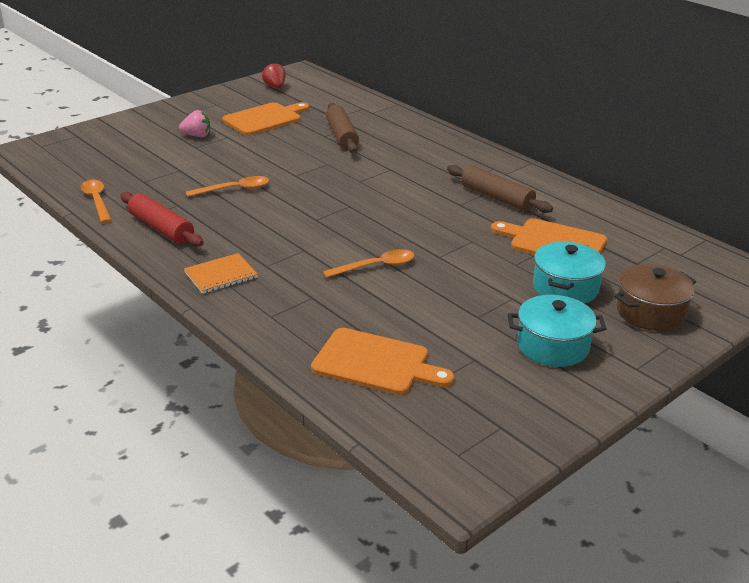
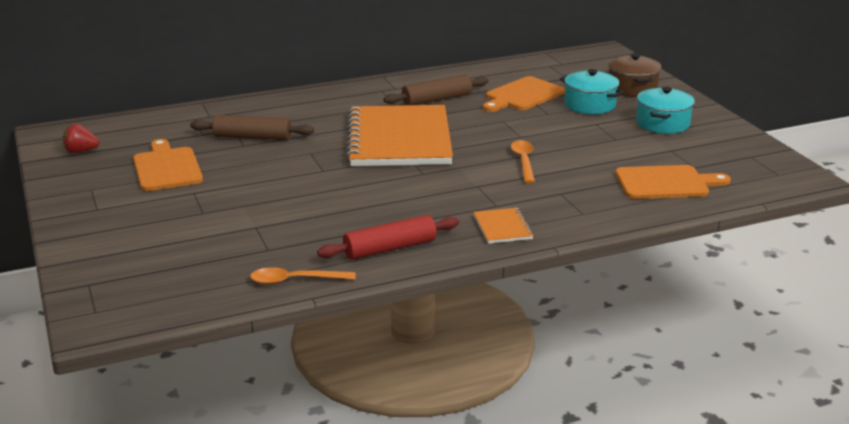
camera: 70 degrees left, 5 degrees down
pink strawberry [179,110,210,137] -> none
orange spoon [186,176,269,197] -> none
orange cutting board [311,328,454,395] -> orange cutting board turned 45 degrees clockwise [615,165,731,199]
none -> orange notebook [346,105,453,166]

